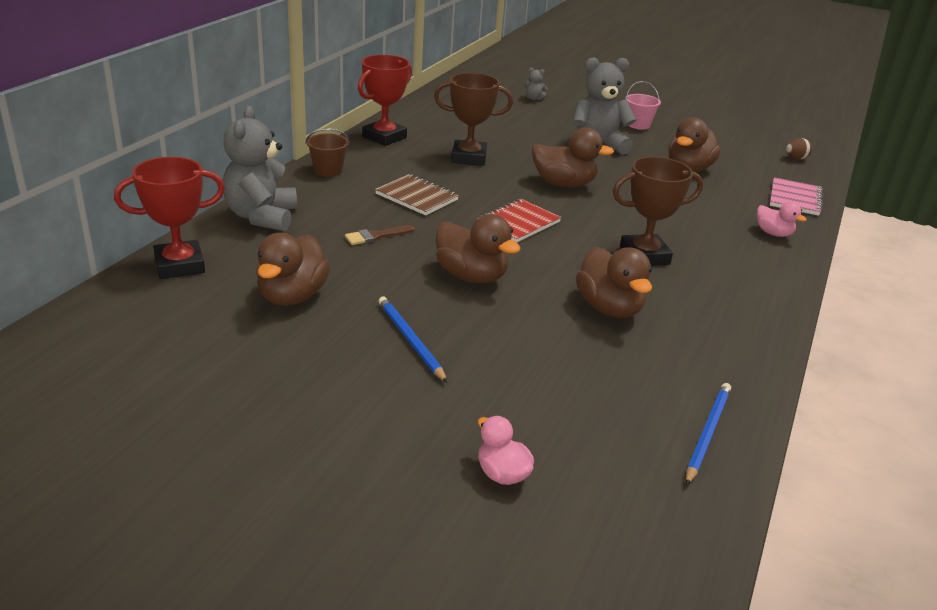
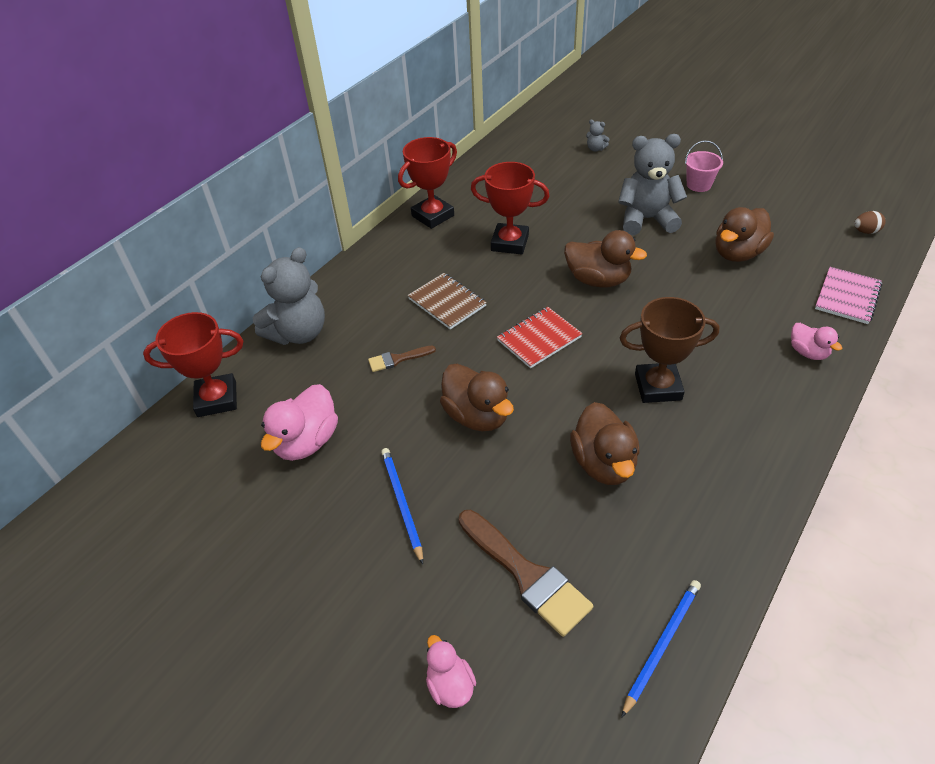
camera: 15 degrees right, 15 degrees up
grey teddy bear [223,106,297,231] -> grey teddy bear turned 150 degrees counterclockwise [253,247,325,345]
brown duck [256,233,330,306] -> pink duck [261,384,338,461]
brown bucket [305,128,350,177] -> none
brown trophy [434,73,513,166] -> red trophy [471,162,550,254]
none -> brown brush [459,510,593,637]

